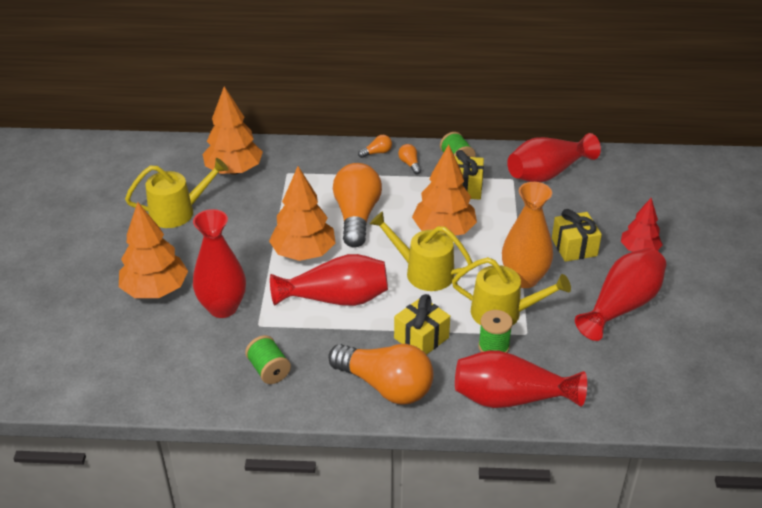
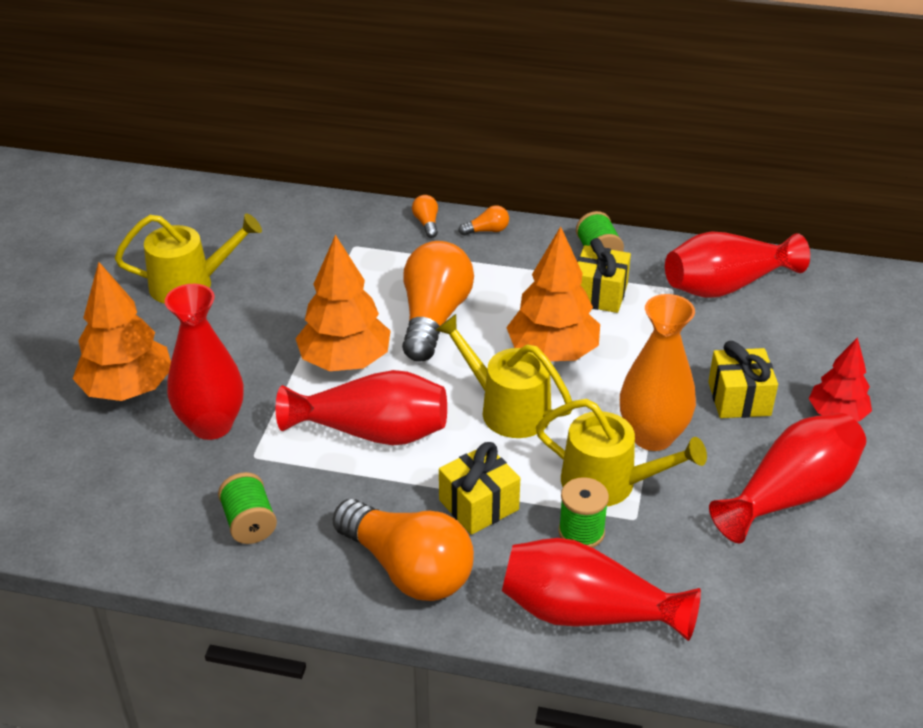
camera: 10 degrees right, 0 degrees up
orange tree [203,86,263,175] -> none
orange light bulb [398,144,421,174] -> orange light bulb moved to [412,195,438,238]

